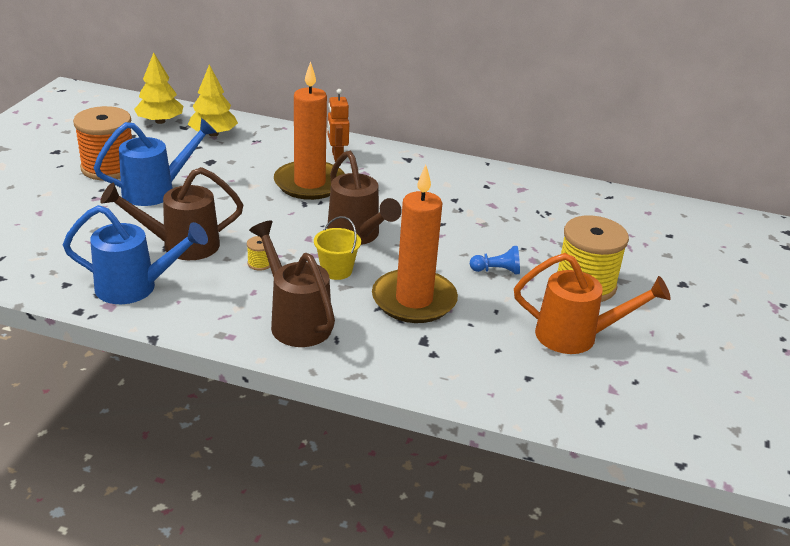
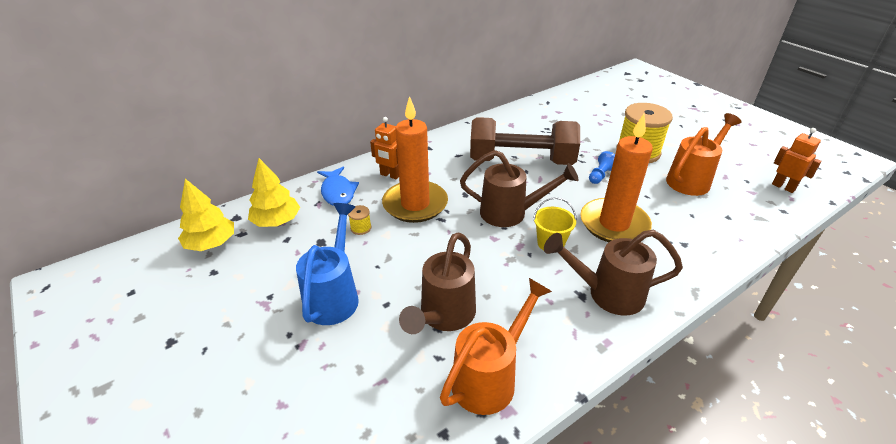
camera: 50 degrees left, 5 degrees up
blue watering can [63,205,208,304] -> orange watering can [440,278,552,415]
orange spool [73,106,132,180] -> none
yellow spool [247,236,270,271] -> yellow spool moved to [348,205,371,235]
none -> blue fish [317,167,359,206]
none -> brown dumbbell [470,117,580,165]
none -> orange robot [772,128,822,193]

